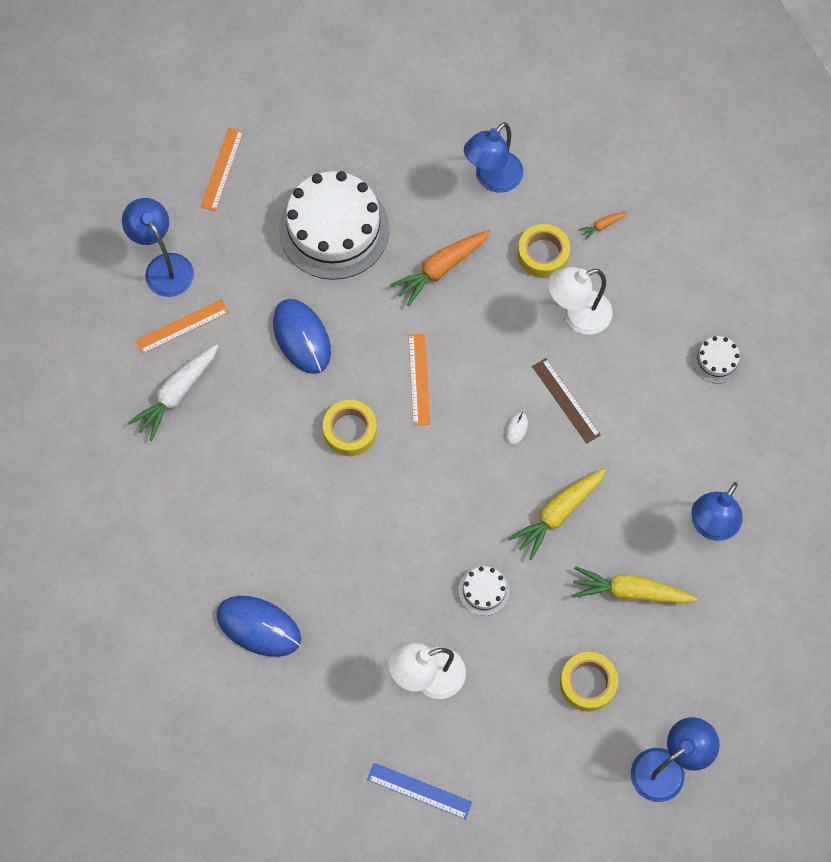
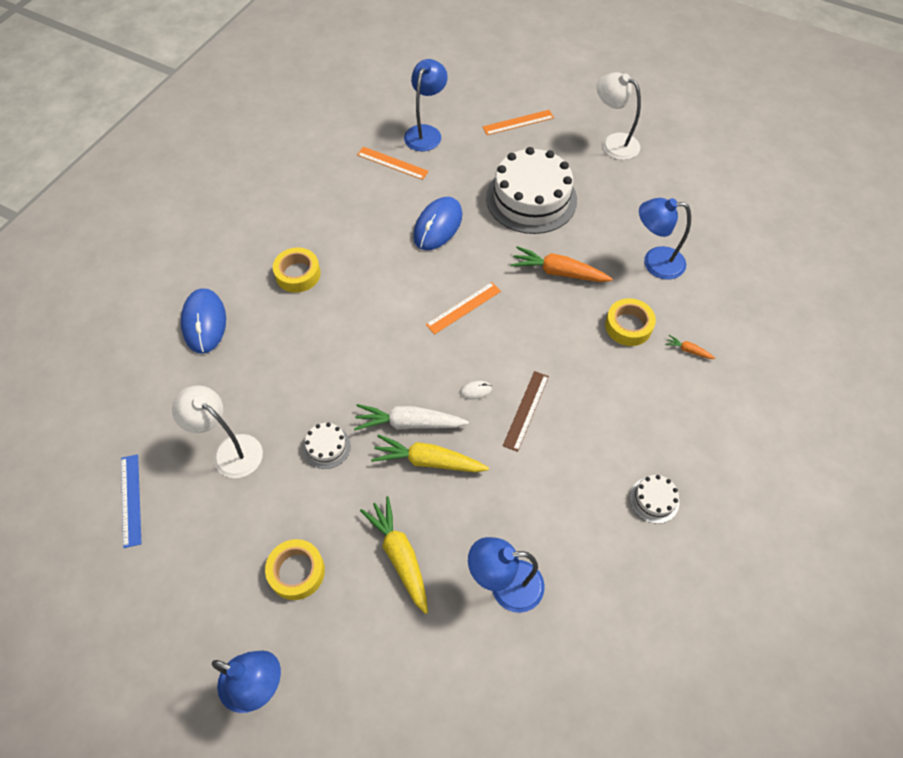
camera: 55 degrees right, 10 degrees down
white carrot [128,344,218,441] -> white carrot moved to [354,404,469,431]
yellow tape [323,400,377,456] -> yellow tape moved to [273,247,321,293]
white lamp [548,267,612,335] -> white lamp moved to [597,72,641,160]

